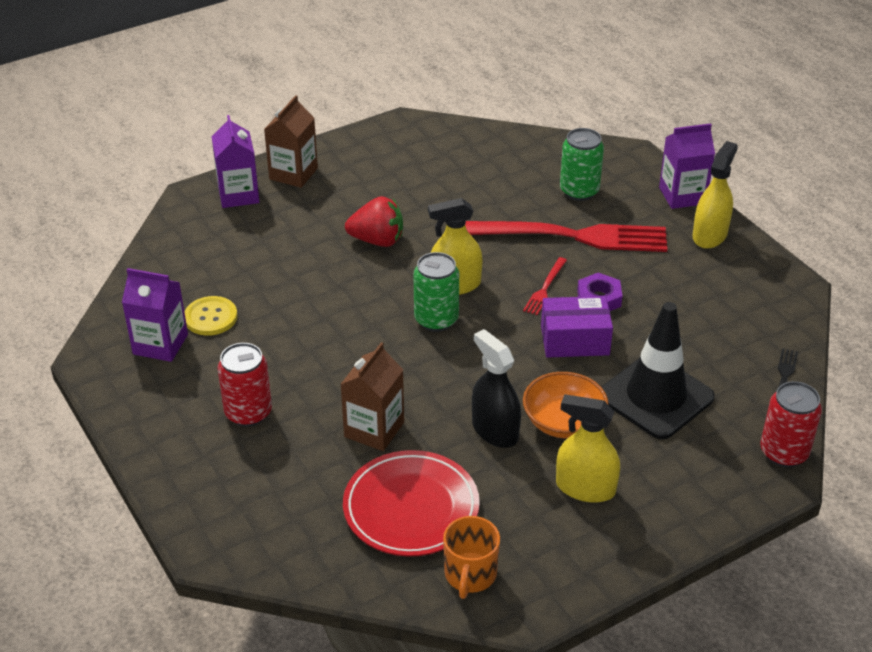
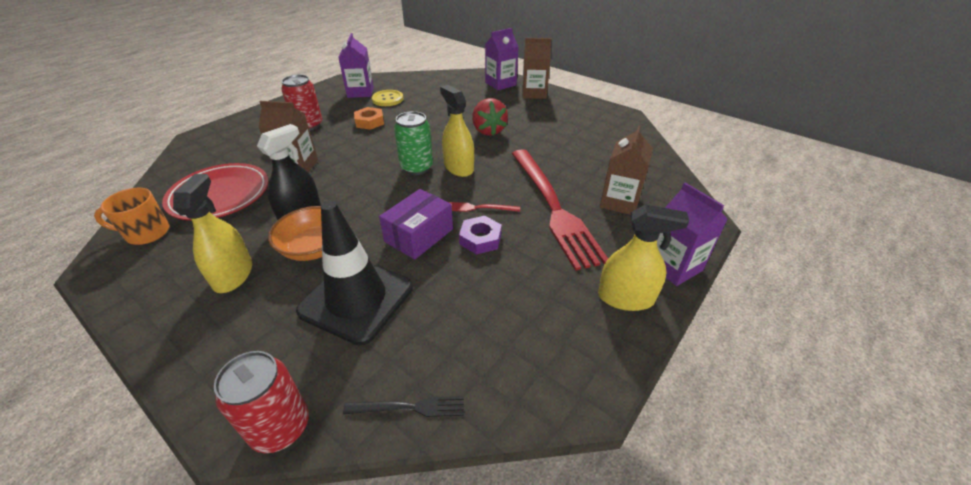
camera: 70 degrees right, 0 degrees up
purple box [541,296,613,358] -> purple box turned 60 degrees clockwise [379,189,453,260]
green can [560,128,604,201] -> brown carton [600,125,653,215]
none -> orange nut [354,107,384,130]

